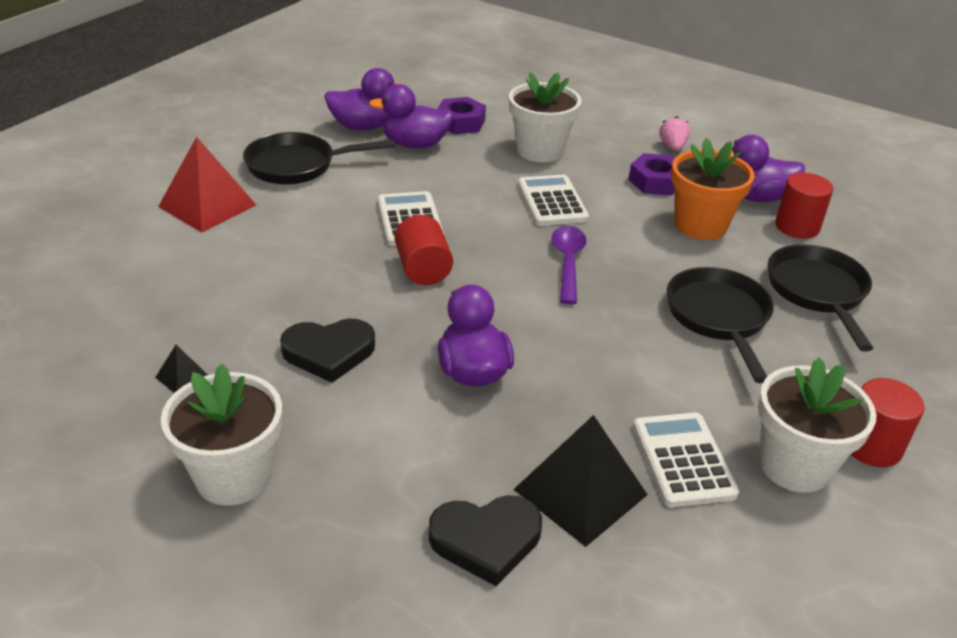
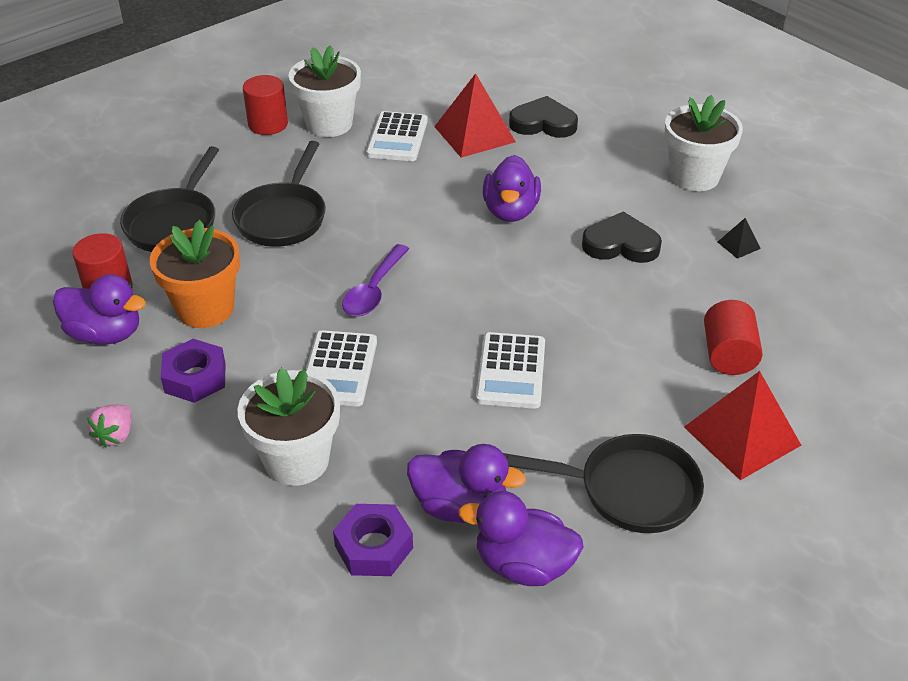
camera: 160 degrees left, 5 degrees up
red cylinder [395,215,453,285] -> red cylinder moved to [704,300,763,375]
black pyramid [513,415,648,547] -> red pyramid [434,73,516,158]

